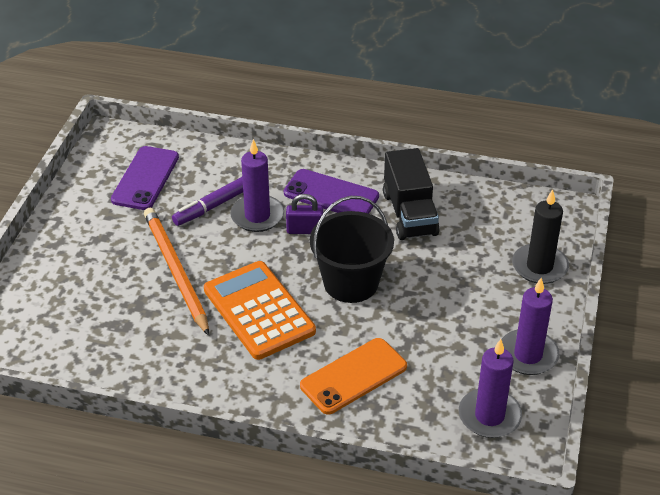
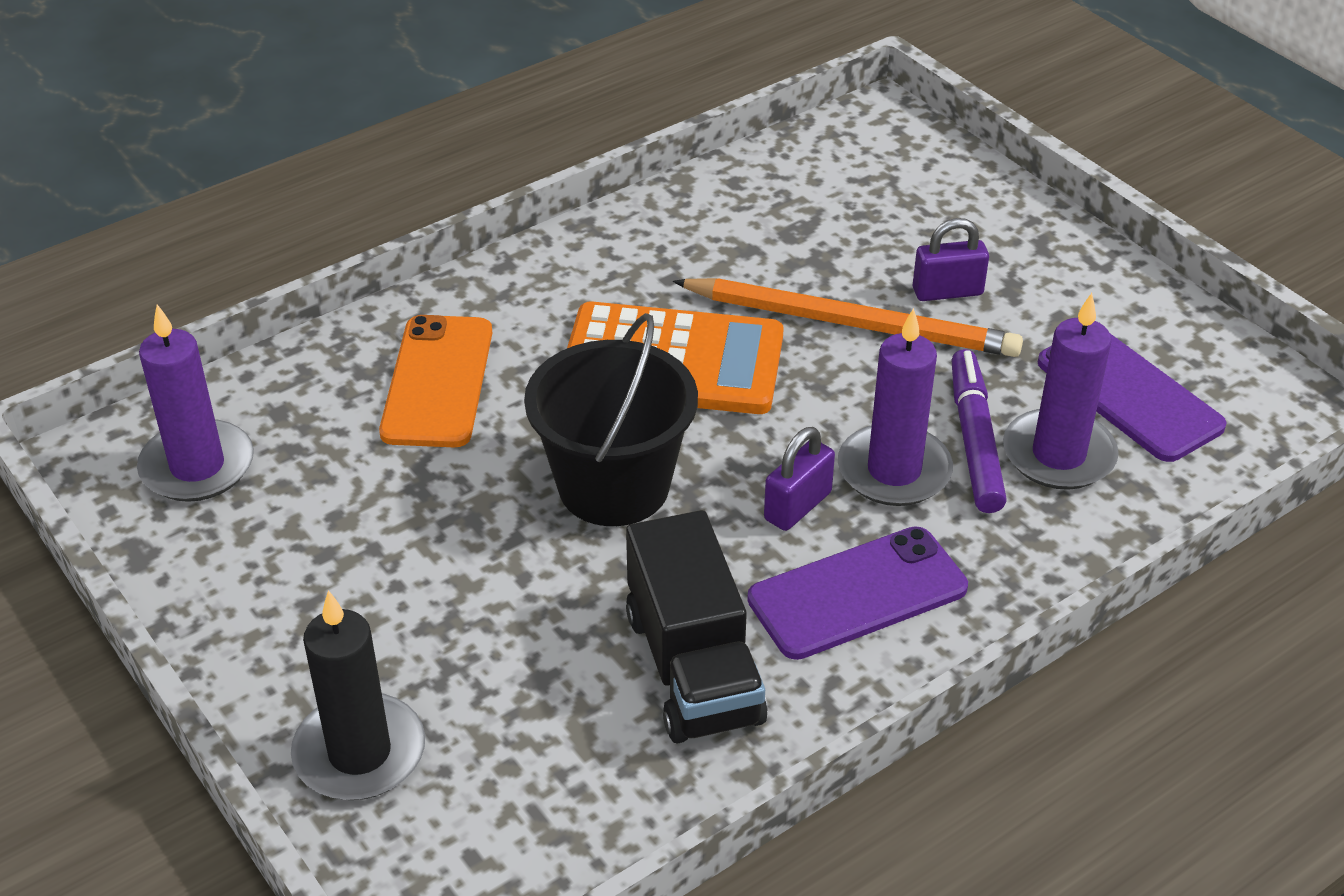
camera: 130 degrees right, 0 degrees up
black truck [383,148,440,240] -> black truck turned 135 degrees counterclockwise [626,510,767,743]
purple candle [501,278,559,375] -> purple candle moved to [1003,293,1119,490]
none -> purple padlock [913,218,989,301]

